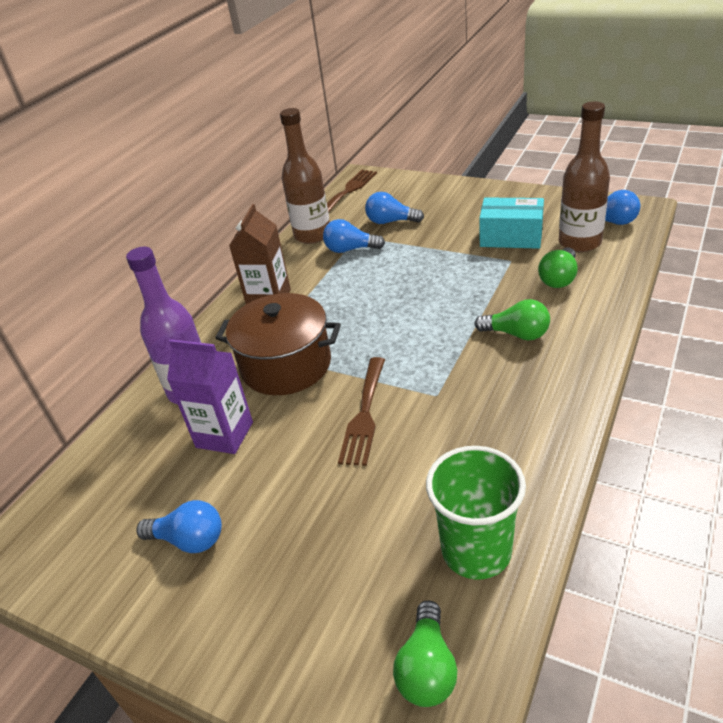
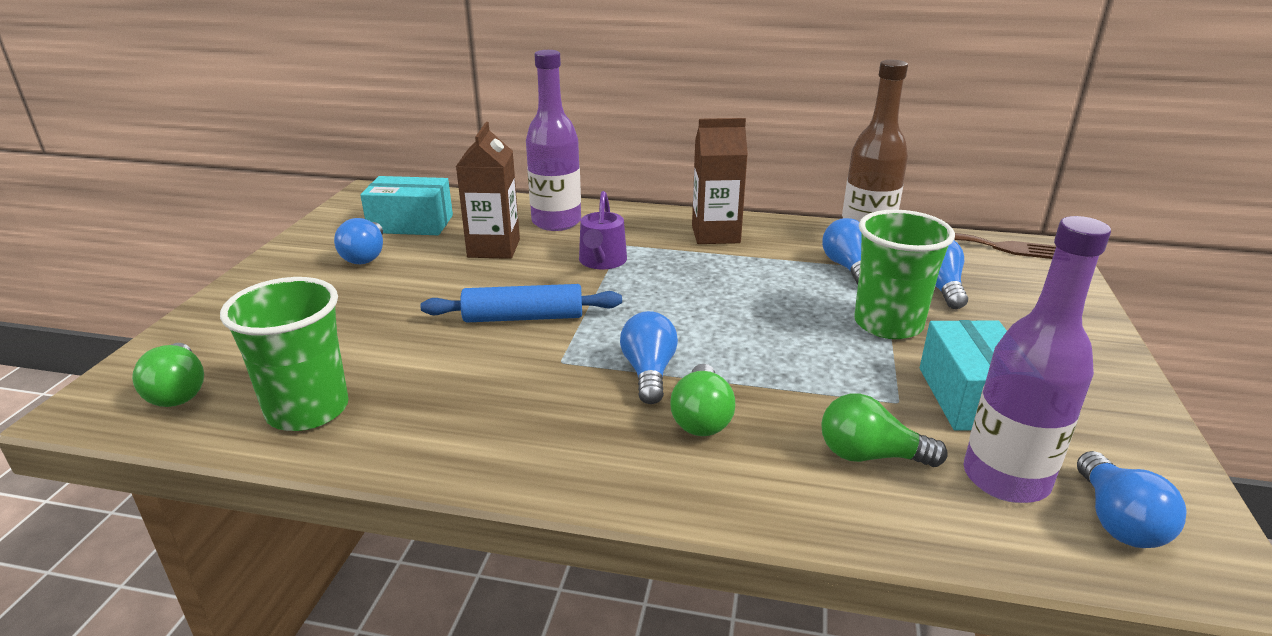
camera: 70 degrees right, 10 degrees down
purple carton [167,339,253,454] -> brown carton [456,122,520,259]
brown pot [215,293,341,395] -> purple watering can [579,191,627,269]
brown fork [338,357,385,466] -> blue rolling pin [420,284,622,322]
green light bulb [393,600,457,707] -> green light bulb turned 105 degrees counterclockwise [132,343,204,407]
brown bottle [559,101,610,252] -> purple bottle [963,216,1111,503]
none -> turquoise box [360,176,453,235]
none -> blue light bulb [620,311,678,404]
none -> green cup [854,210,955,339]

